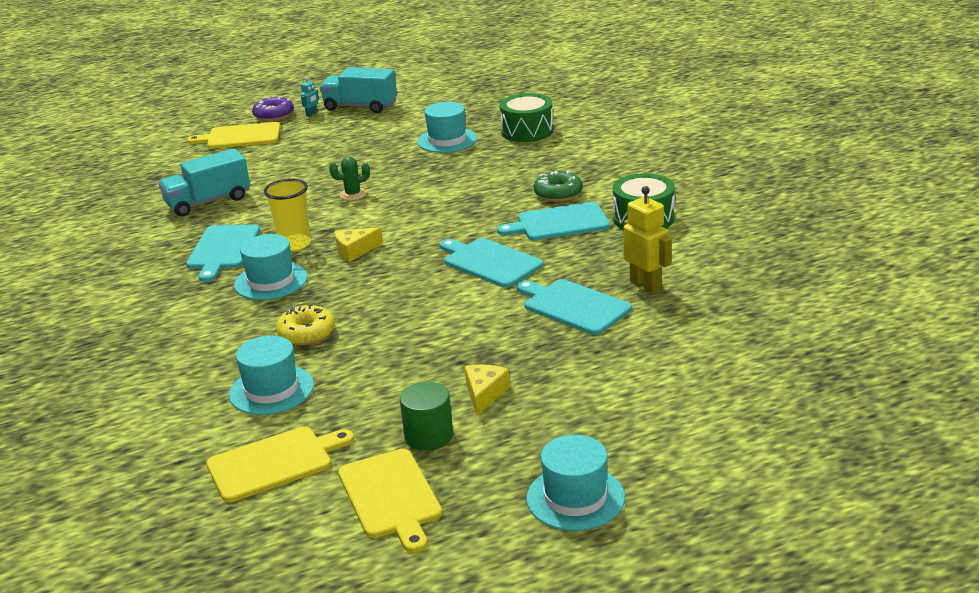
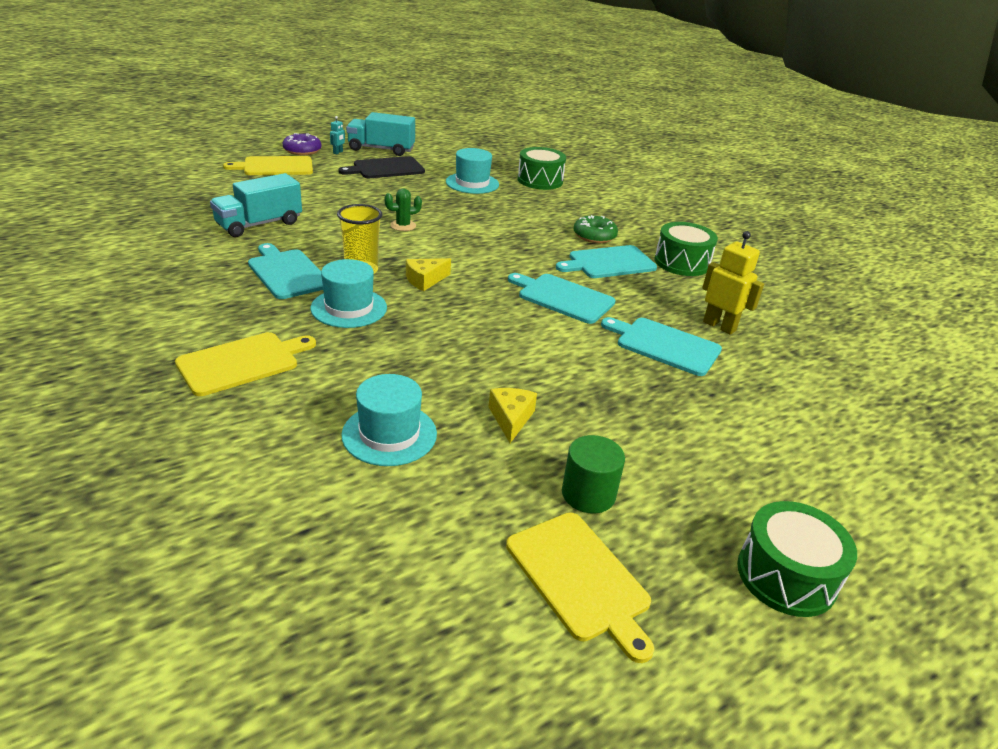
camera: 15 degrees left, 5 degrees up
turquoise cutting board [186,225,260,282] -> turquoise cutting board turned 150 degrees clockwise [248,243,323,299]
yellow cutting board [206,426,354,502] -> yellow cutting board moved to [175,332,316,396]
yellow donut [276,304,335,345] -> none
yellow cheese [465,365,510,416] -> yellow cheese moved to [489,388,537,443]
turquoise hat [526,435,625,531] -> green drum [737,501,857,617]
none -> black cutting board [338,156,425,178]

